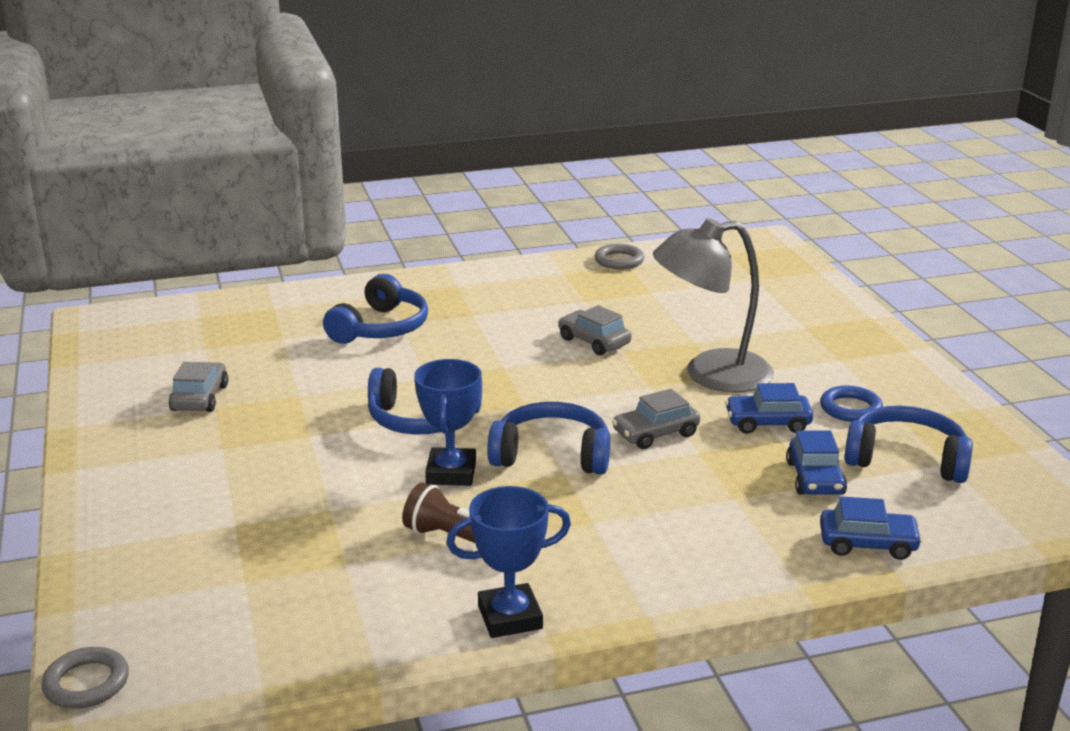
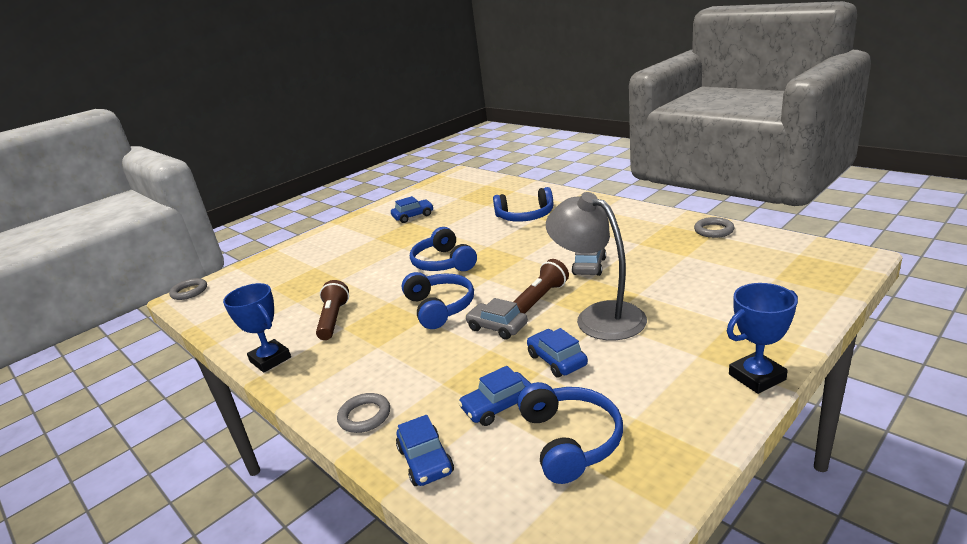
camera: 65 degrees right, 0 degrees up
grey car [169,362,229,412] -> blue car [391,196,434,223]
blue trophy [414,359,482,486] -> blue trophy moved to [727,283,798,394]
blue ring [820,386,883,422] -> none
none -> grey ring [337,393,390,433]
none -> brown flashlight [513,259,569,314]

